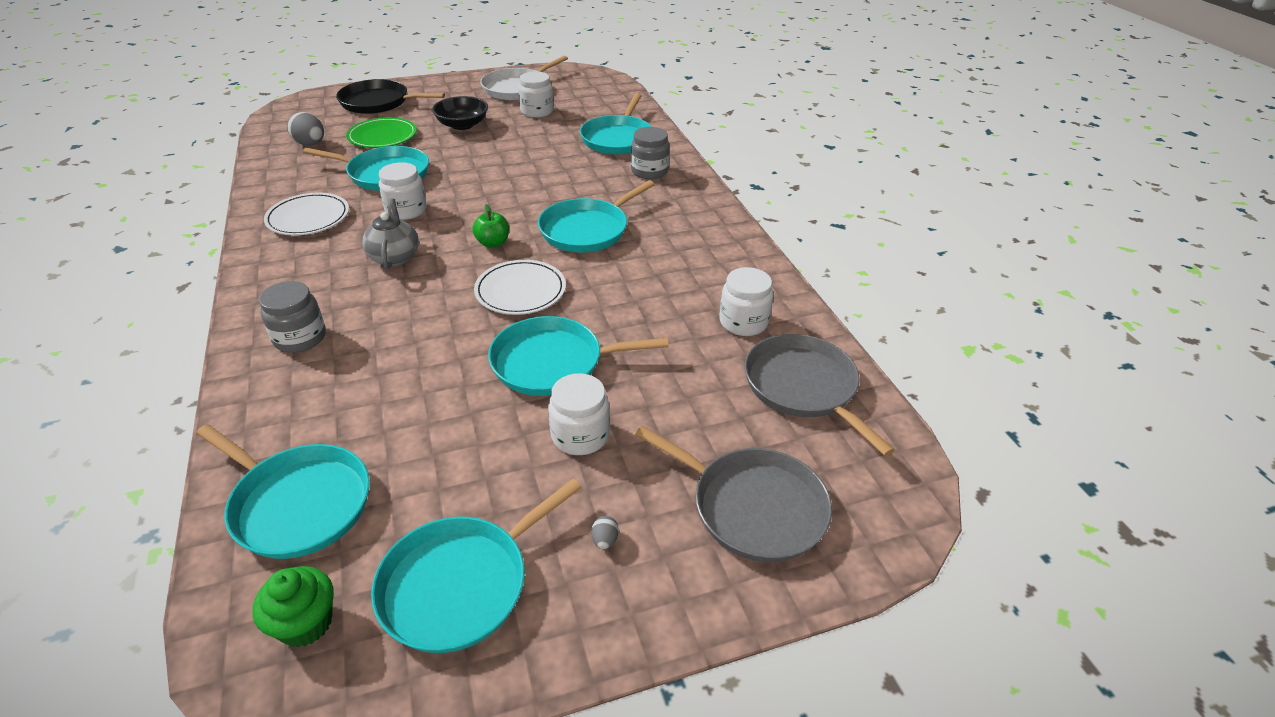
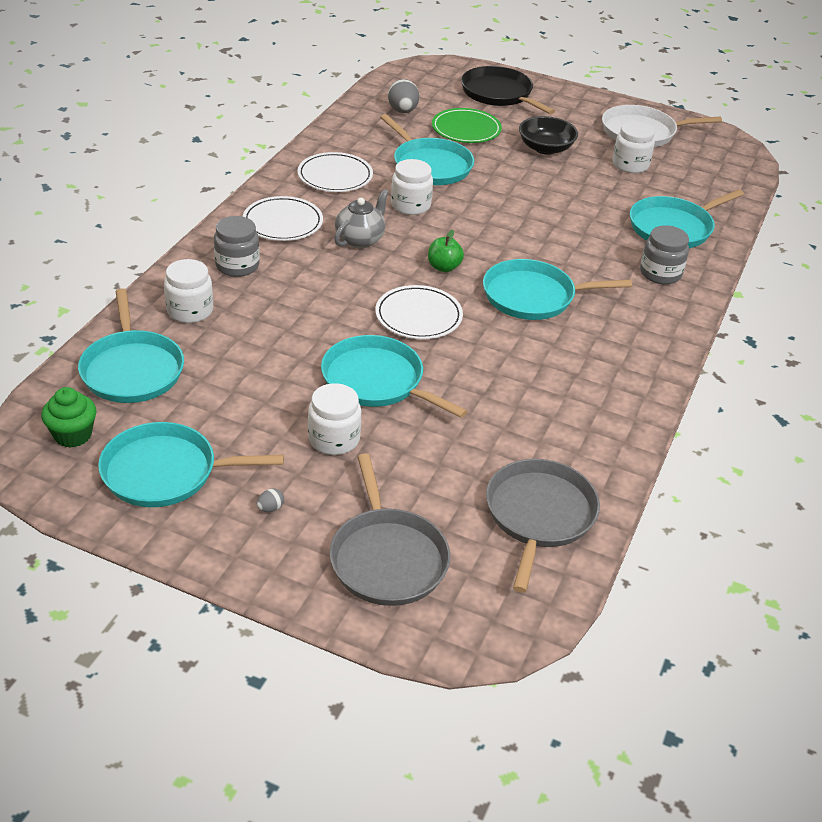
camera: 40 degrees right, 0 degrees up
white jar [719,267,773,336] -> white jar moved to [164,259,213,323]
none -> white plate [243,196,323,241]

